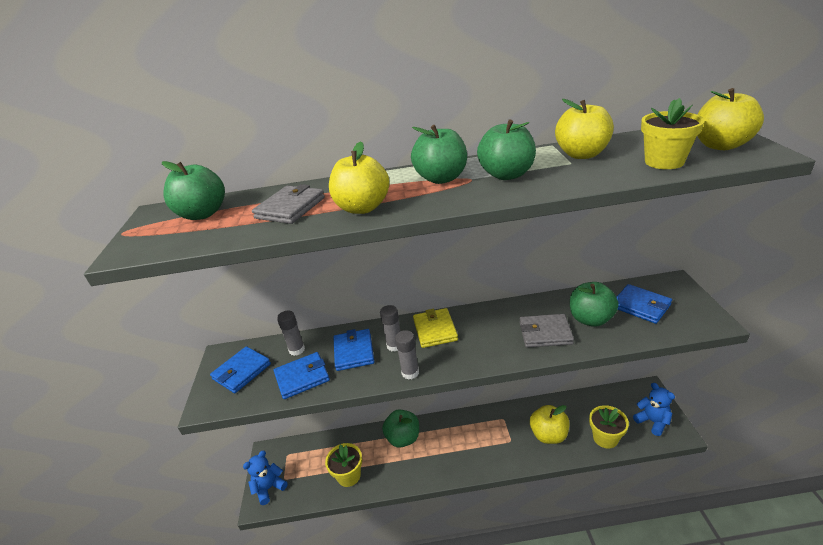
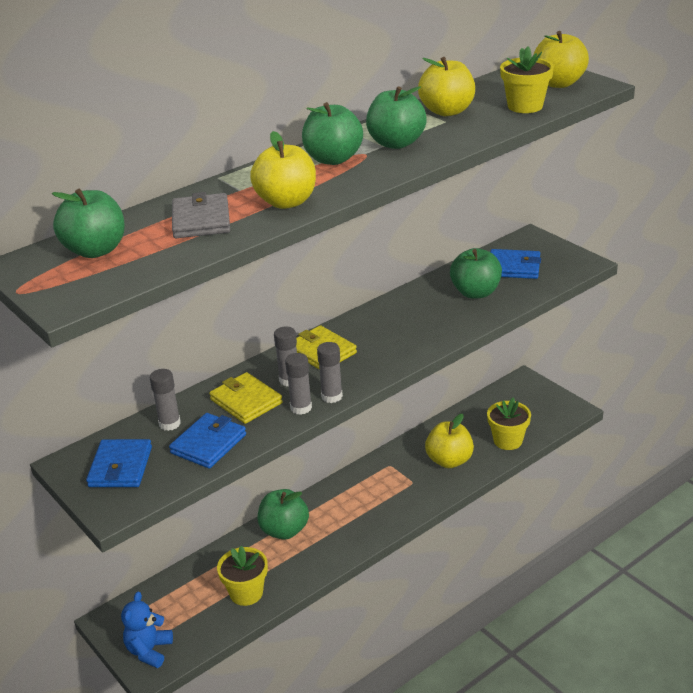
camera: 35 degrees left, 0 degrees up
blue wallet [333,329,374,371] -> yellow wallet [209,372,283,424]
grey wallet [519,314,574,348] -> none
blue teddy bear [633,383,675,436] -> none
none -> grey glue stick [285,353,312,415]

